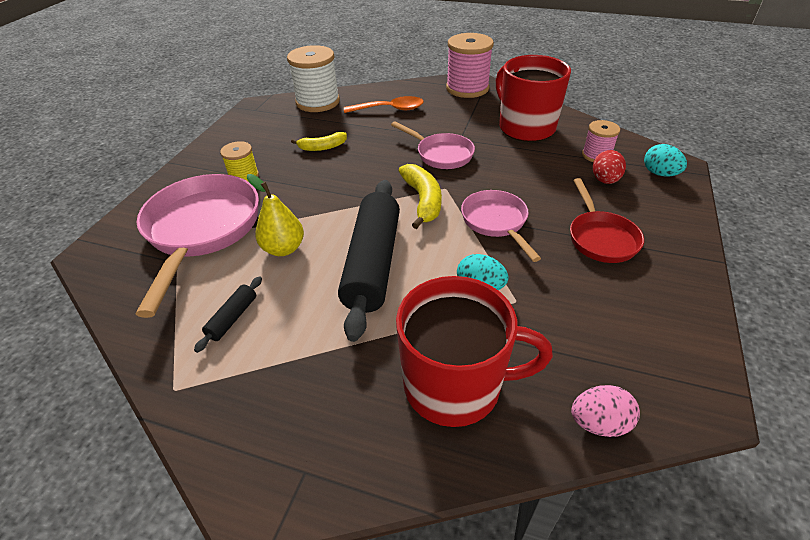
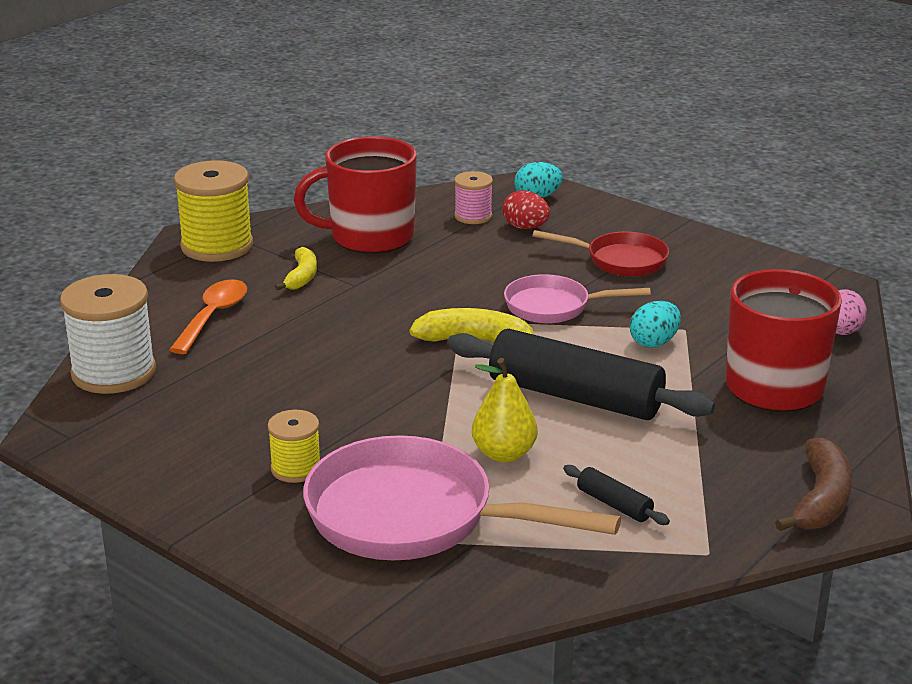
camera: 70 degrees left, 15 degrees down
yellow banana [291,132,347,151] -> yellow banana moved to [275,247,317,290]
pink pan [391,121,475,169] -> none
pink spool [446,33,494,98] -> yellow spool [174,160,253,262]
none -> brown banana [775,437,852,531]

